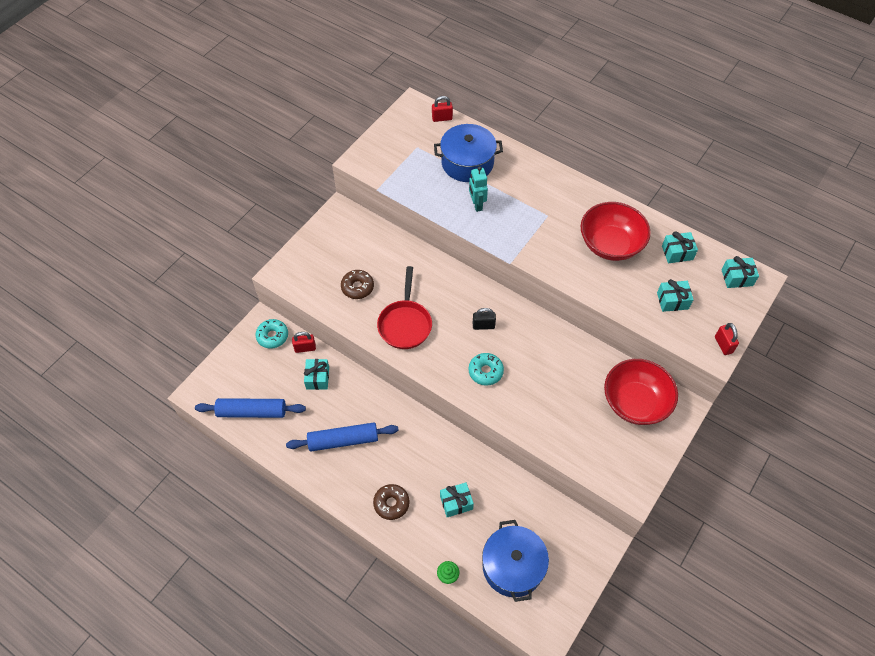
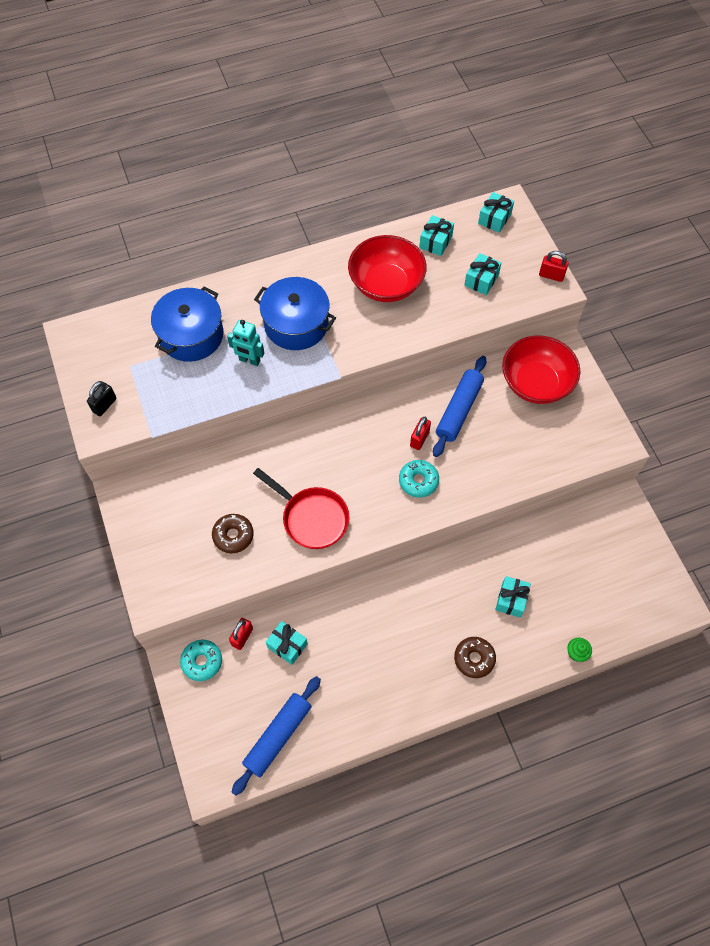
camera: 55 degrees left, 5 degrees up
blue rolling pin [286,423,399,451] -> blue rolling pin moved to [433,356,486,457]
red padlock [432,96,453,122] -> red padlock moved to [410,417,431,450]
black padlock [473,308,496,330] -> black padlock moved to [87,381,116,416]
blue pot [482,520,549,602] -> blue pot moved to [254,277,336,350]

